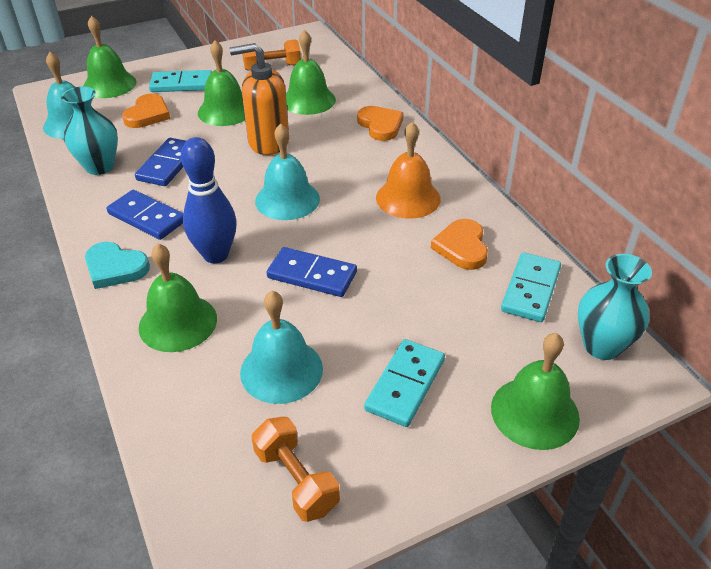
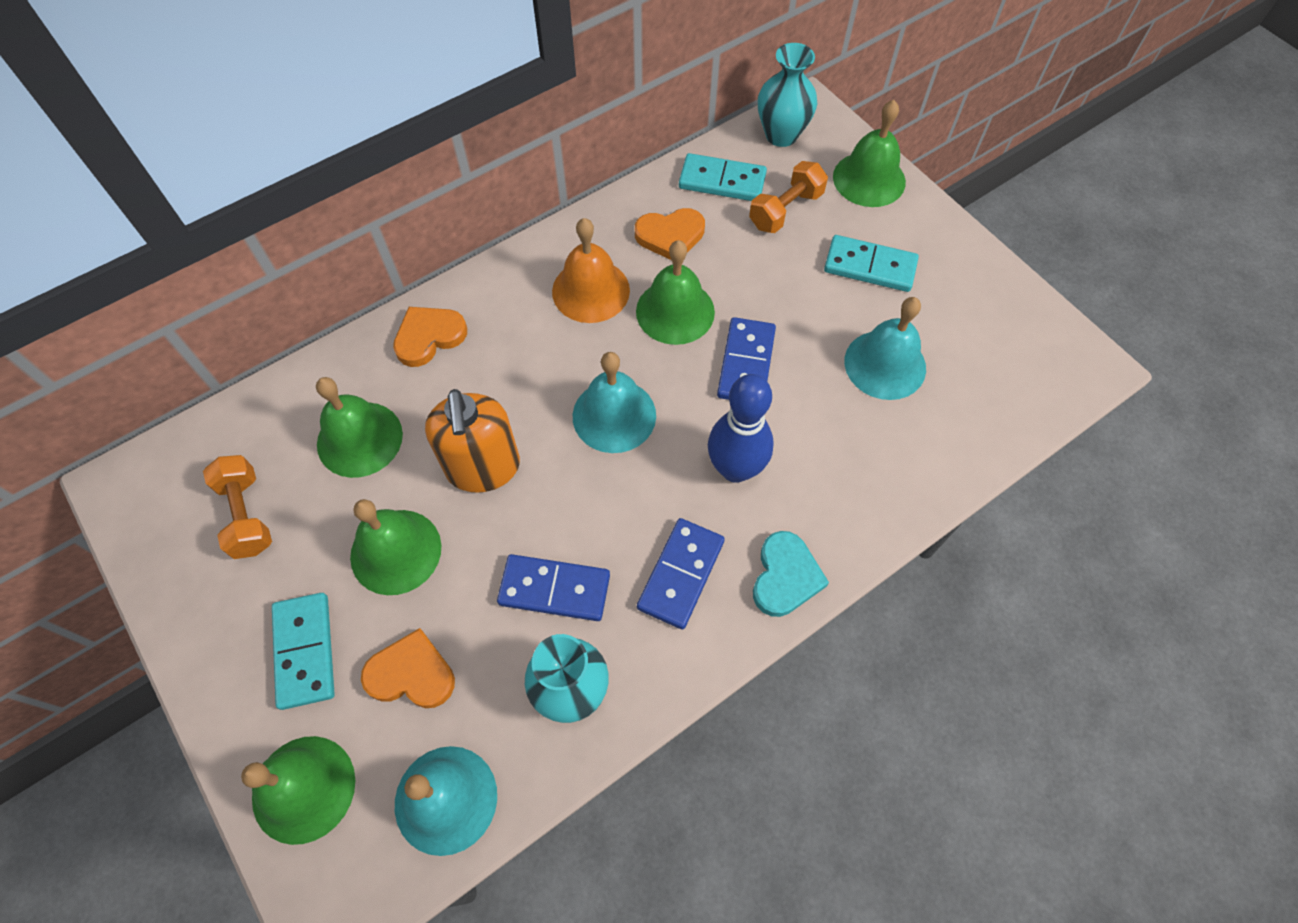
camera: 100 degrees left, 20 degrees up
green bell [139,243,217,352] -> green bell moved to [636,240,715,345]
orange dumbbell [251,417,340,522] -> orange dumbbell moved to [749,161,828,233]

